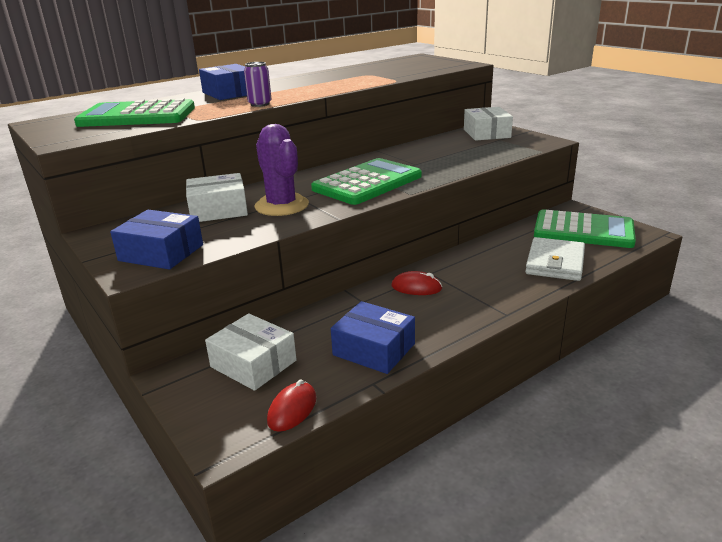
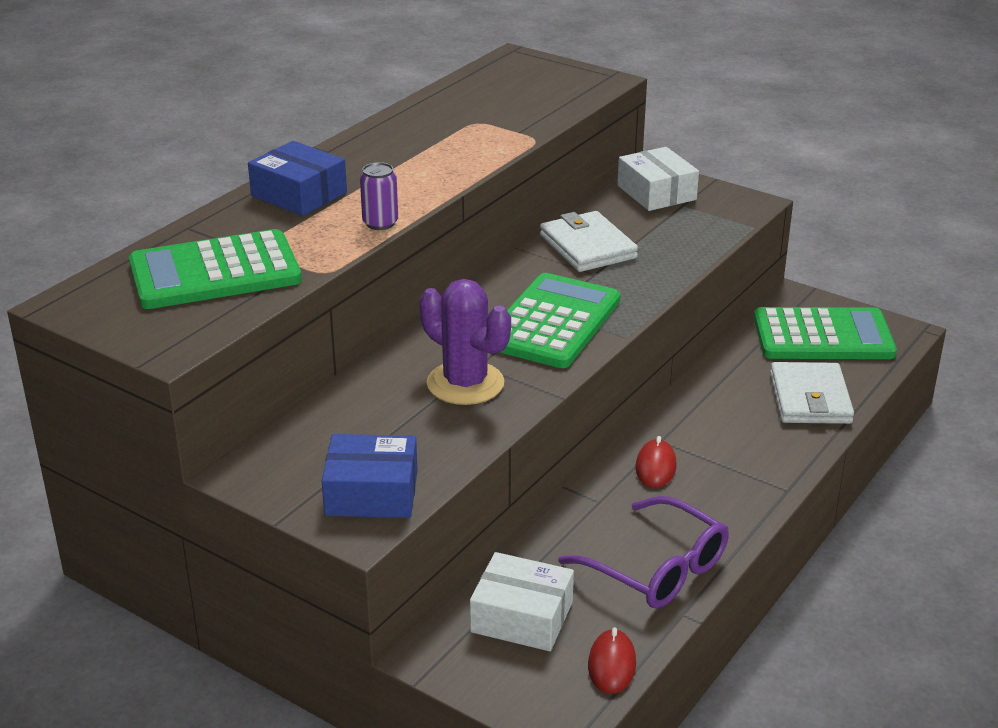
camera: 20 degrees left, 5 degrees up
white box [186,173,248,222] -> none
blue box [331,301,415,374] -> purple glasses [559,496,729,609]
red mouse [392,271,442,295] -> red mouse turned 75 degrees counterclockwise [635,436,676,488]
none -> white wallet [540,211,638,272]

